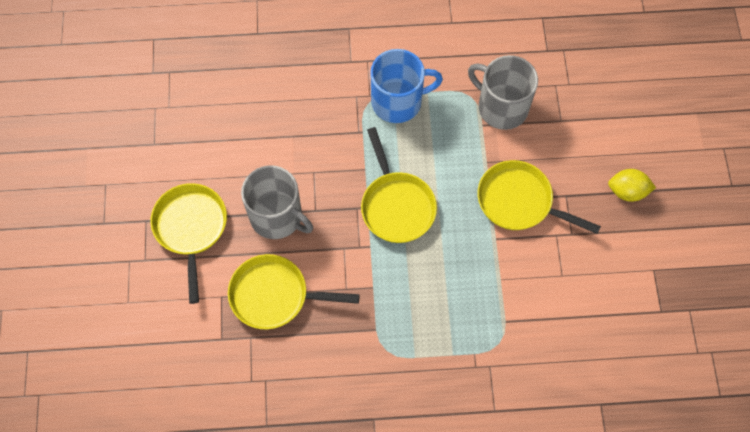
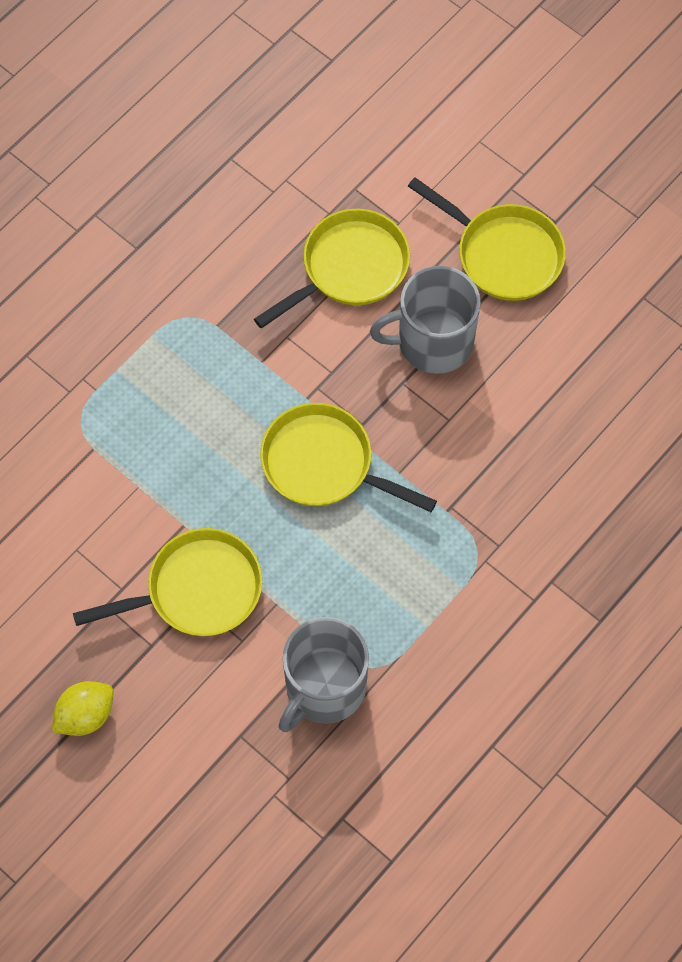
camera: 135 degrees right, 0 degrees up
blue mug [370,49,443,123] -> none
grey mug [468,55,538,130] -> grey mug turned 135 degrees clockwise [279,617,369,732]

